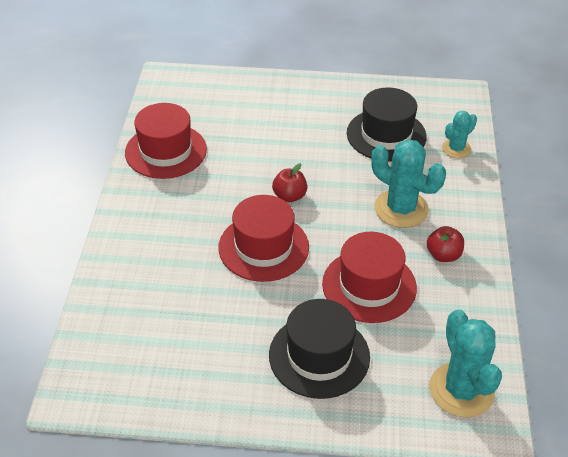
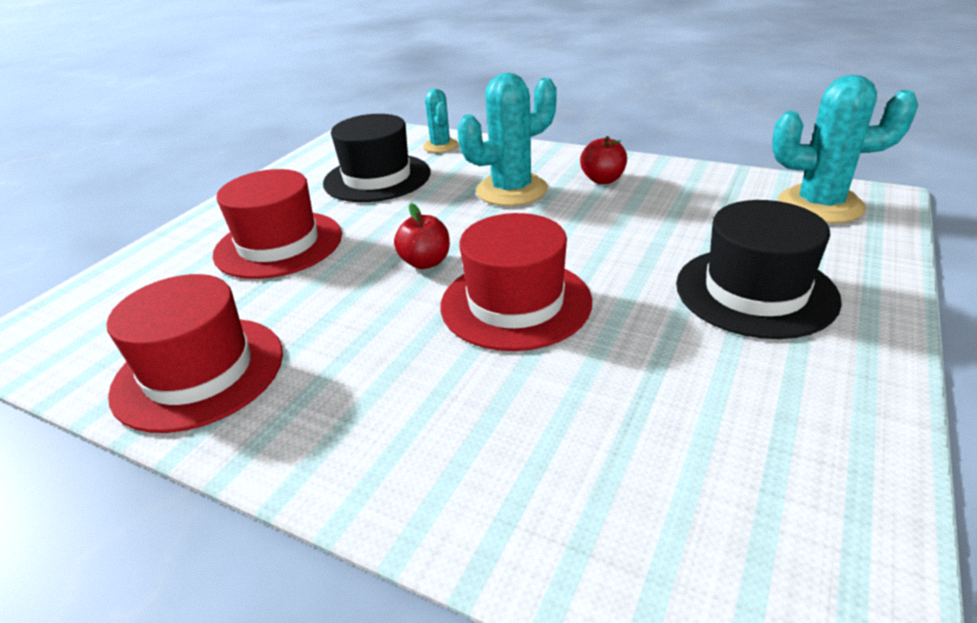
camera: 65 degrees left, 10 degrees down
red hat [322,232,417,323] -> red hat moved to [213,169,342,279]

